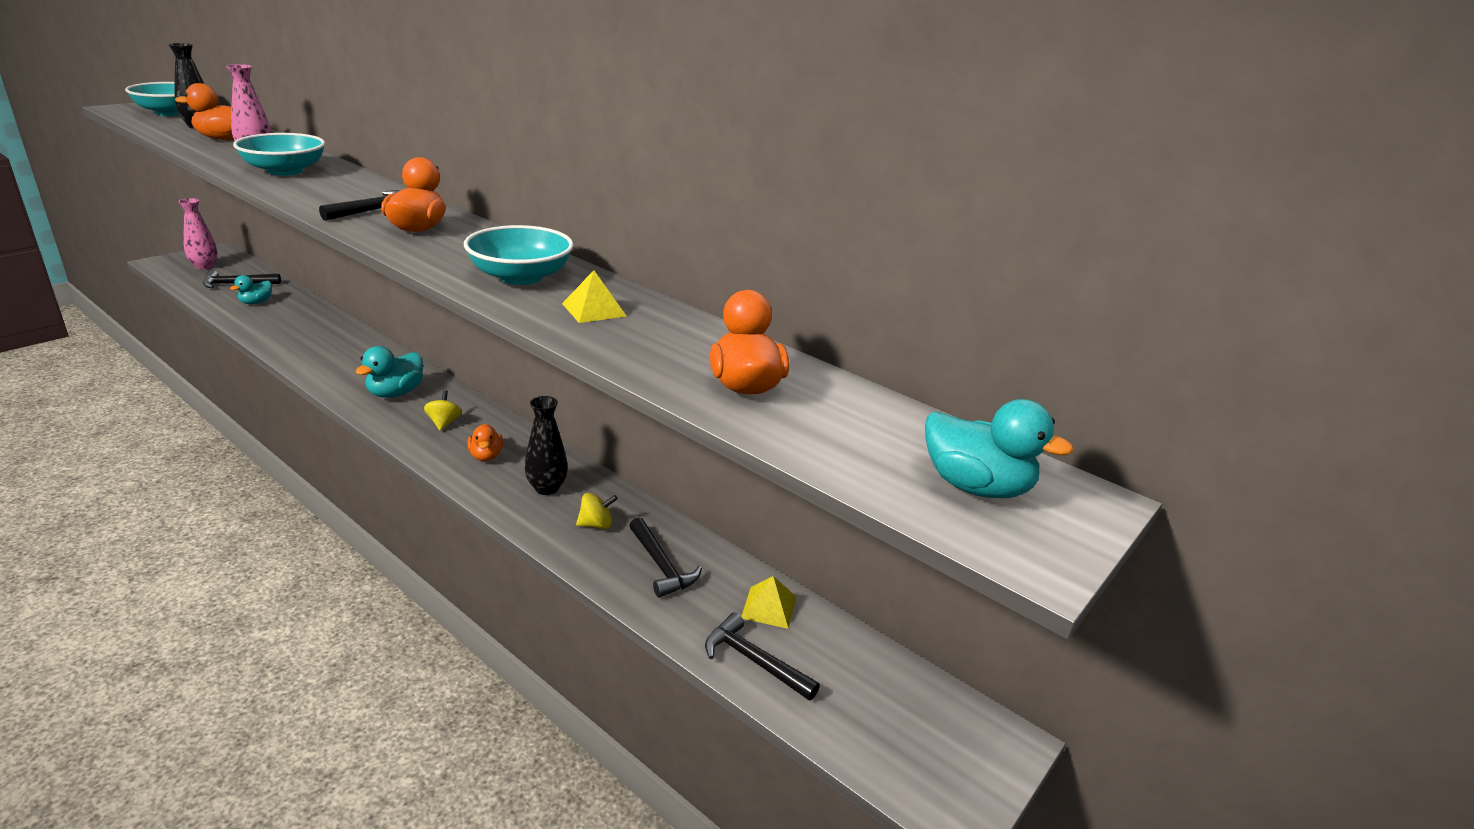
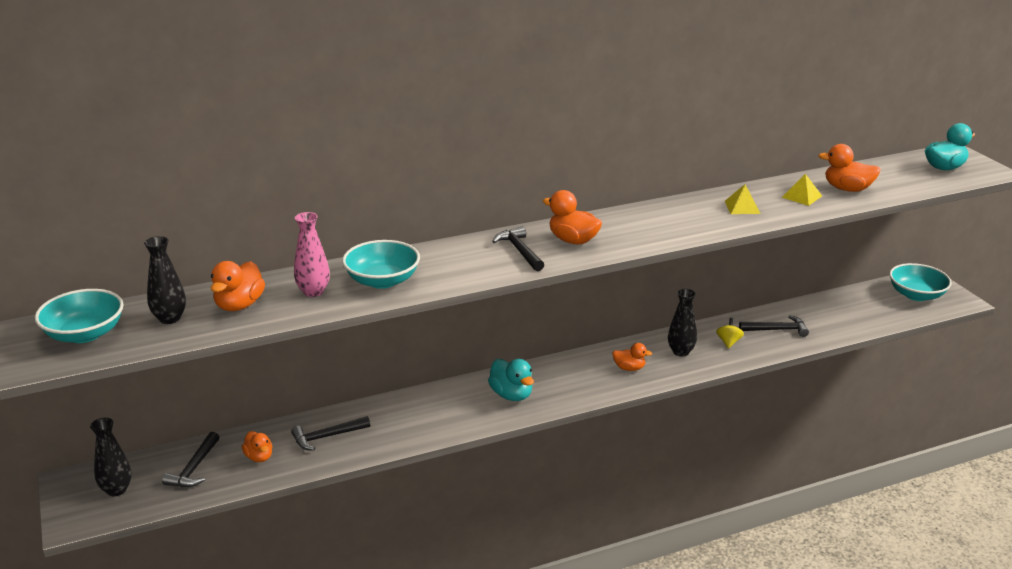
camera: 60 degrees left, 0 degrees up
pink vase [178,198,218,270] -> black vase [90,418,132,496]
turquoise duck [230,275,272,304] -> orange duck [242,431,273,462]
yellow spinning top [424,390,462,431] -> none
turquoise bowl [464,225,574,285] -> turquoise bowl moved to [889,263,952,301]
black hammer [705,612,820,700] -> black hammer moved to [291,416,370,451]
yellow pyramid [742,576,796,629] -> yellow pyramid moved to [782,174,822,206]

